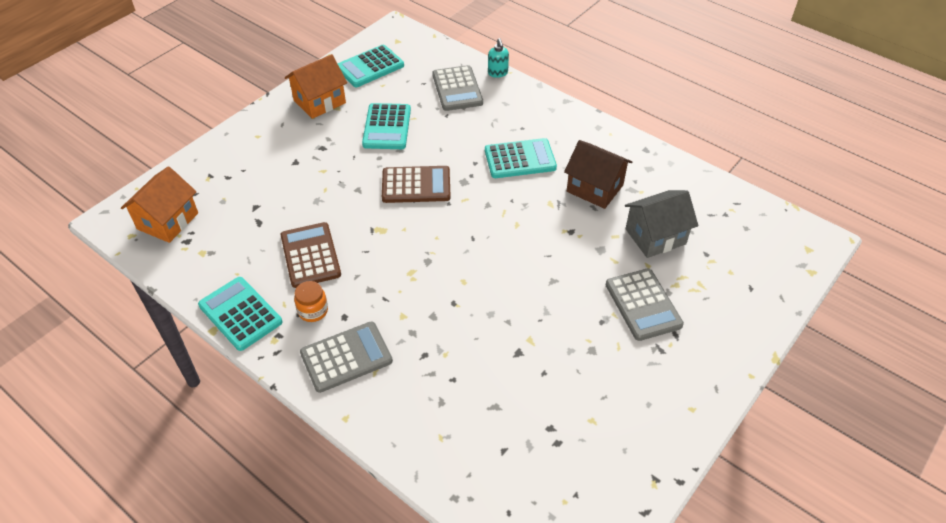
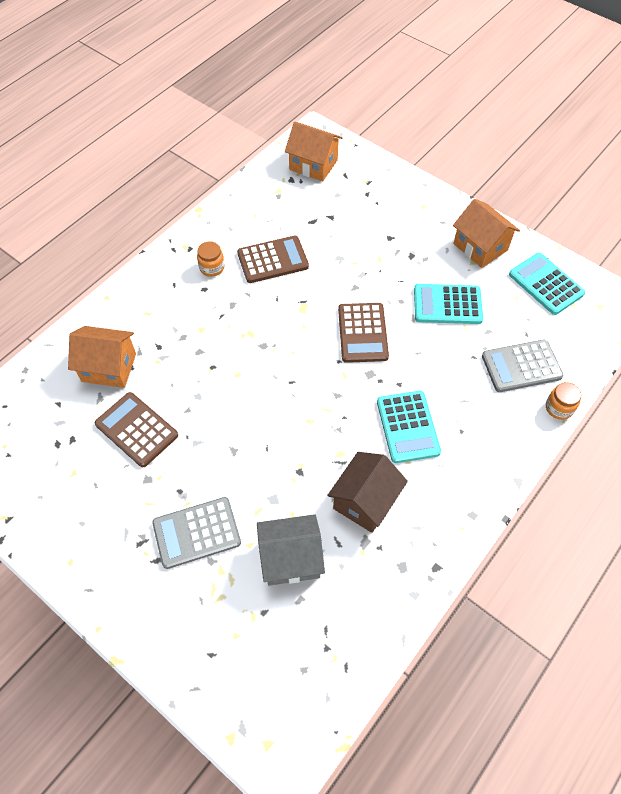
camera: 90 degrees right, 10 degrees up
turquoise calculator [198,277,282,351] -> none
grey calculator [300,322,393,393] -> none
turquoise soap dispenser [488,38,509,78] -> orange jar [546,382,581,420]
grey house [625,190,698,258] -> grey house turned 75 degrees counterclockwise [257,514,325,586]
none -> orange house [68,326,136,388]
none -> brown calculator [95,392,178,467]

